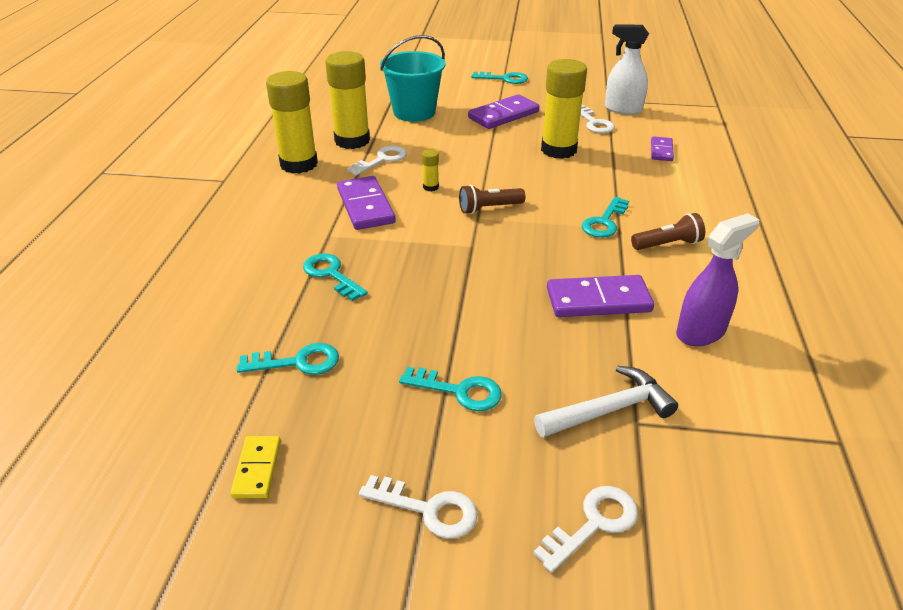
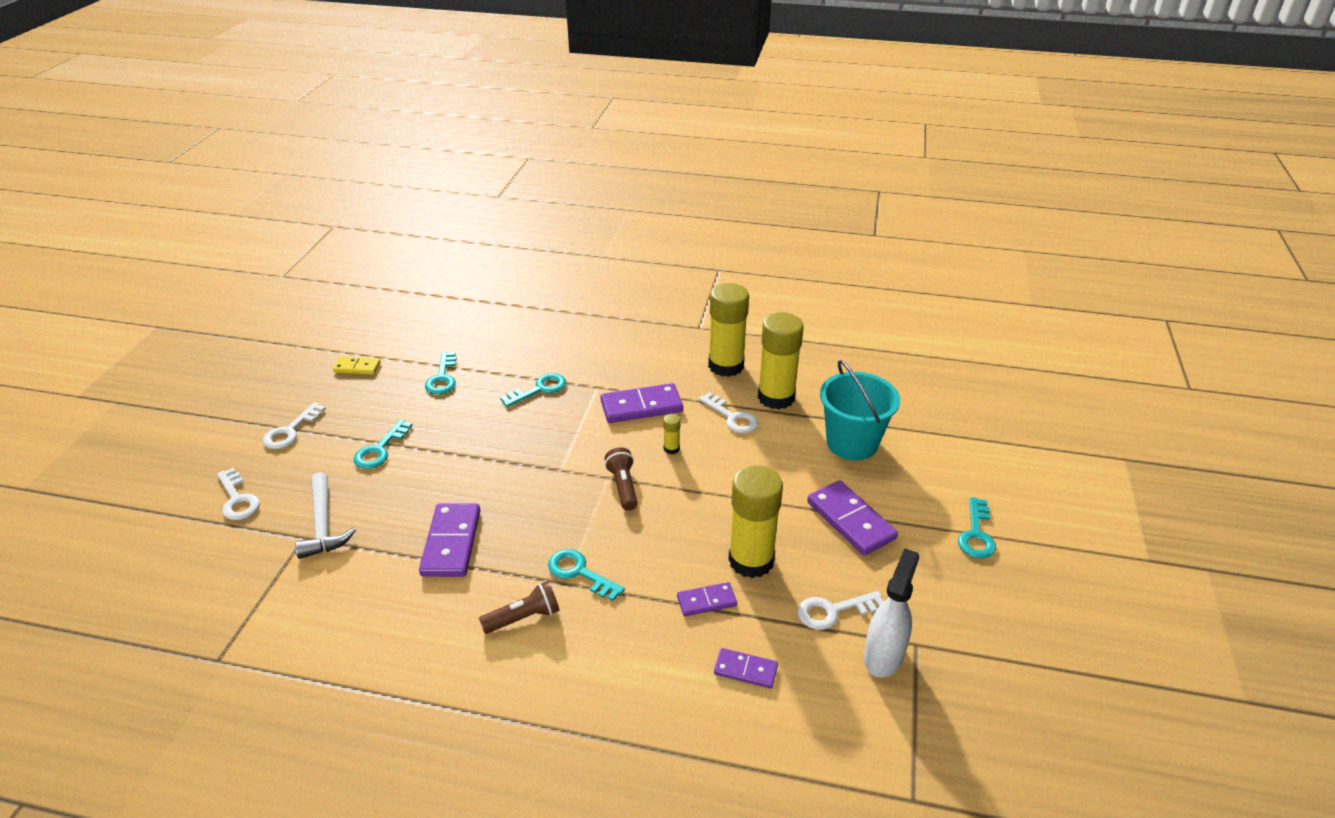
camera: 95 degrees right, 0 degrees up
brown flashlight [631,213,705,250] -> brown flashlight turned 105 degrees counterclockwise [479,581,560,634]
purple spray bottle [676,213,759,346] -> none
none -> purple domino [677,582,737,617]

